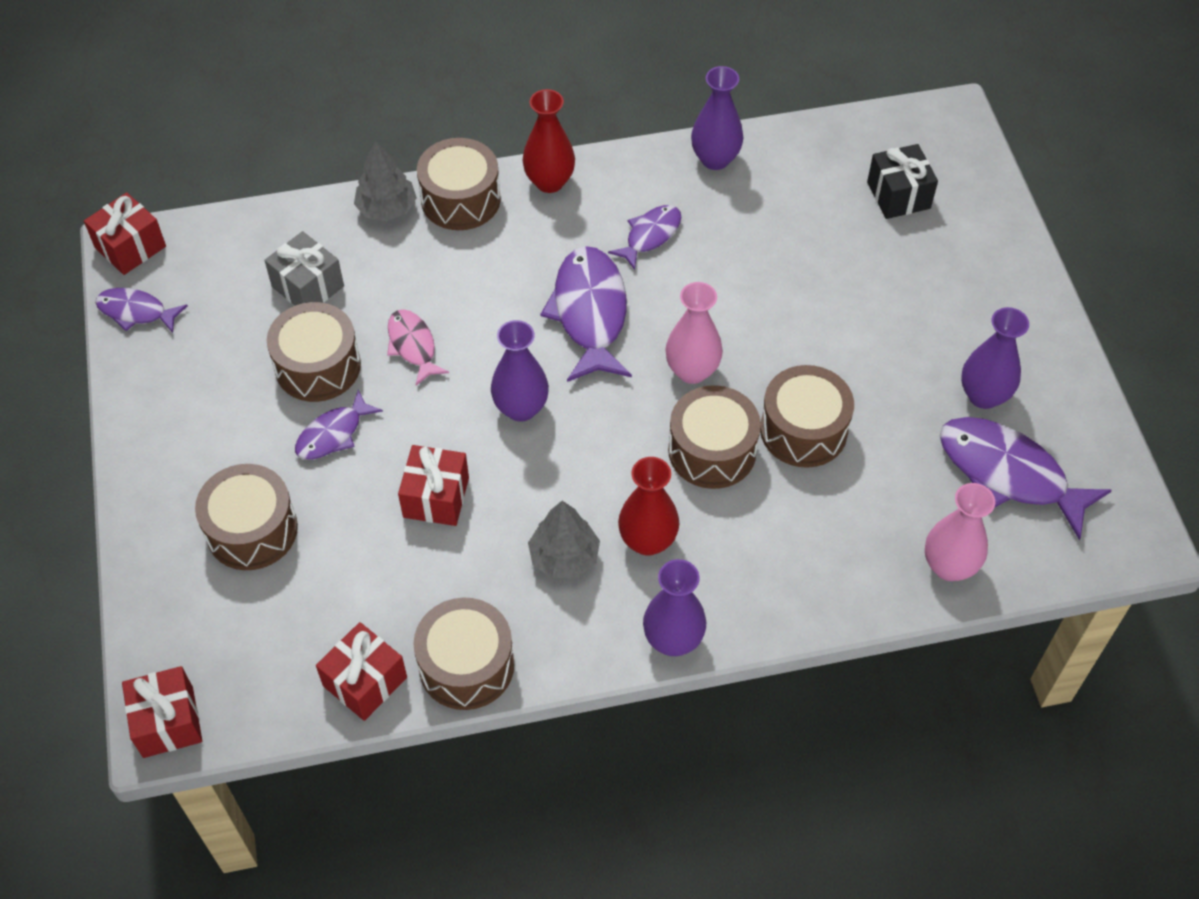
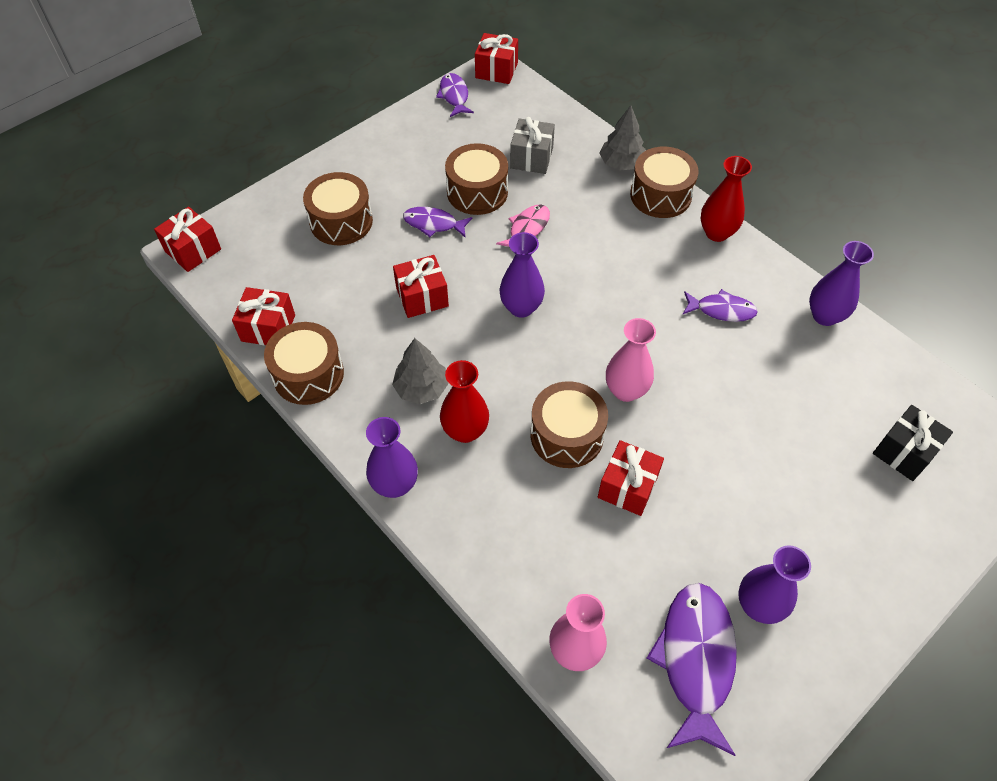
camera: 60 degrees right, 0 degrees up
purple fish [540,246,632,382] -> none
brown drum [760,365,854,468] -> red gift [598,440,664,516]

